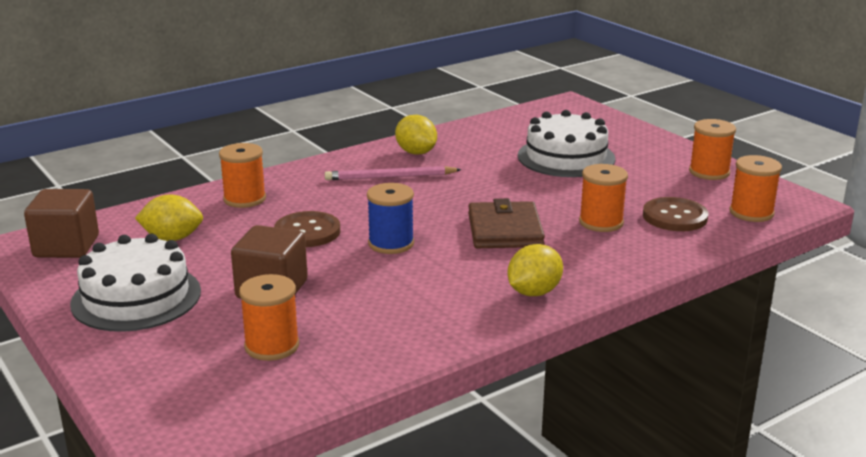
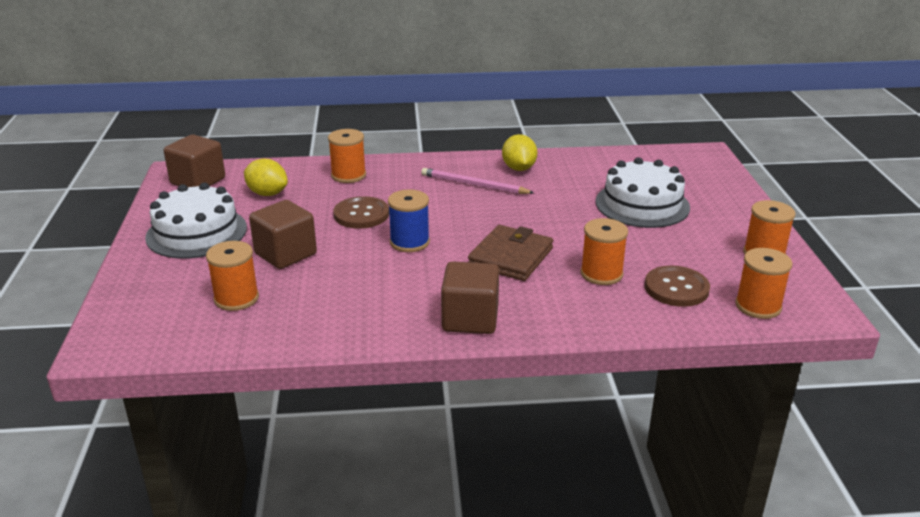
camera: 30 degrees right, 5 degrees up
yellow lemon [508,244,563,296] -> brown cube [441,261,499,334]

